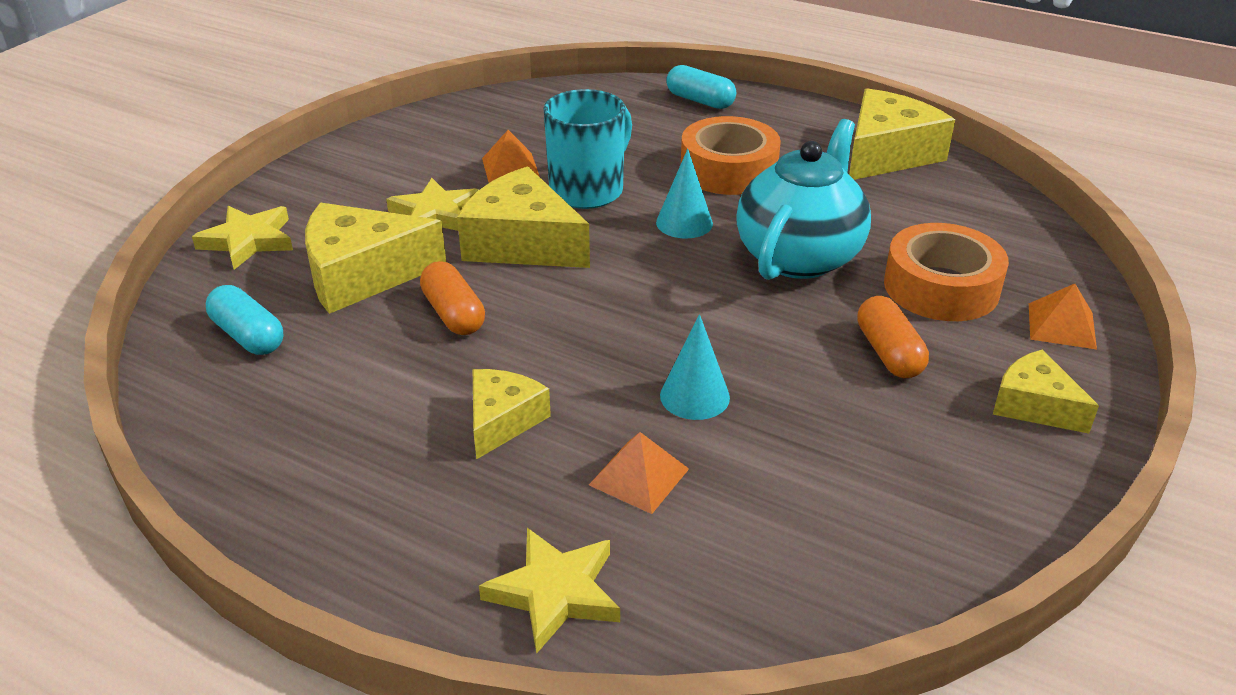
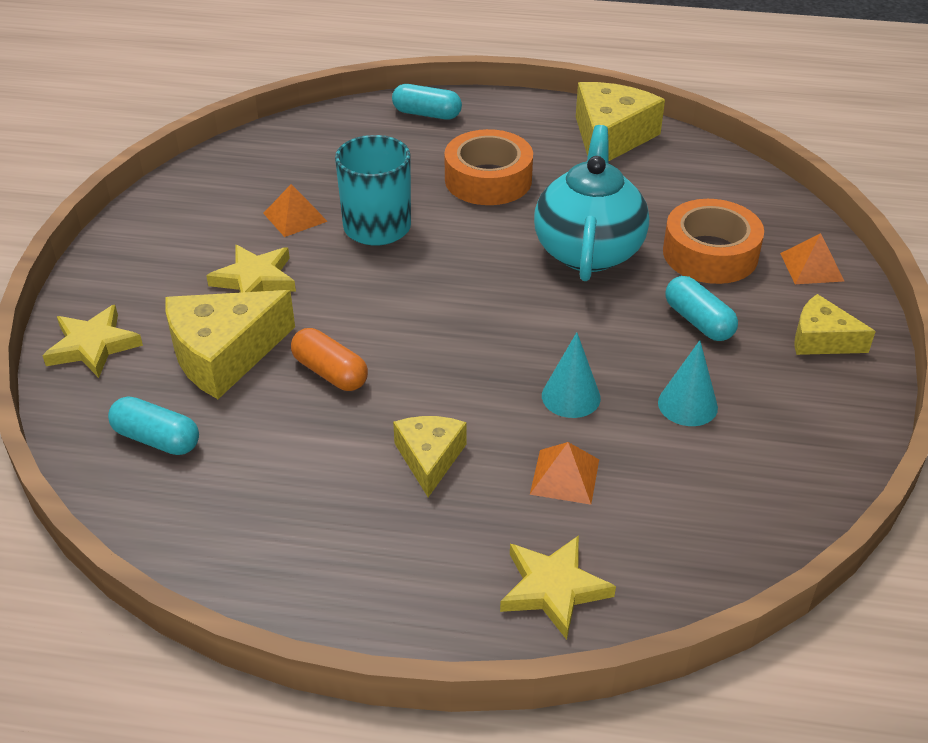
camera: 20 degrees left, 5 degrees up
yellow cheese [457,166,590,268] -> none
turquoise cone [656,149,713,239] -> turquoise cone moved to [658,340,718,426]
orange capsule [857,296,929,378] -> turquoise capsule [665,276,738,341]

